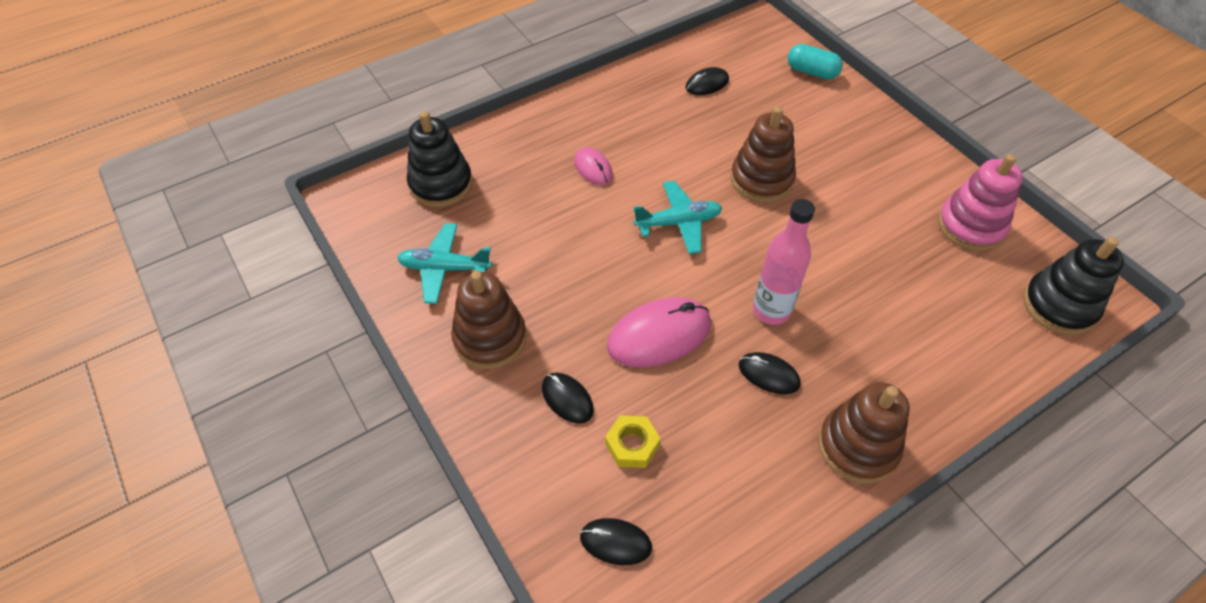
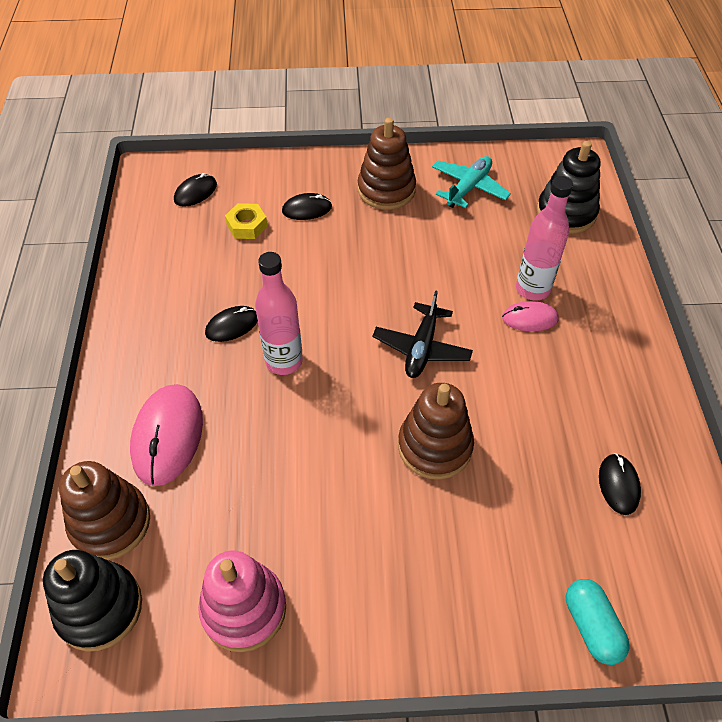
camera: 120 degrees right, 0 degrees up
pink mouse [607,297,711,367] -> pink mouse moved to [130,384,203,486]
turquoise plane [633,181,722,254] -> black plane [373,290,473,378]
turquoise capsule [788,44,843,79] -> turquoise capsule turned 75 degrees counterclockwise [566,579,630,665]
brown stacking toy [818,382,910,483] -> brown stacking toy moved to [59,461,150,560]
none -> pink bottle [516,176,573,301]

